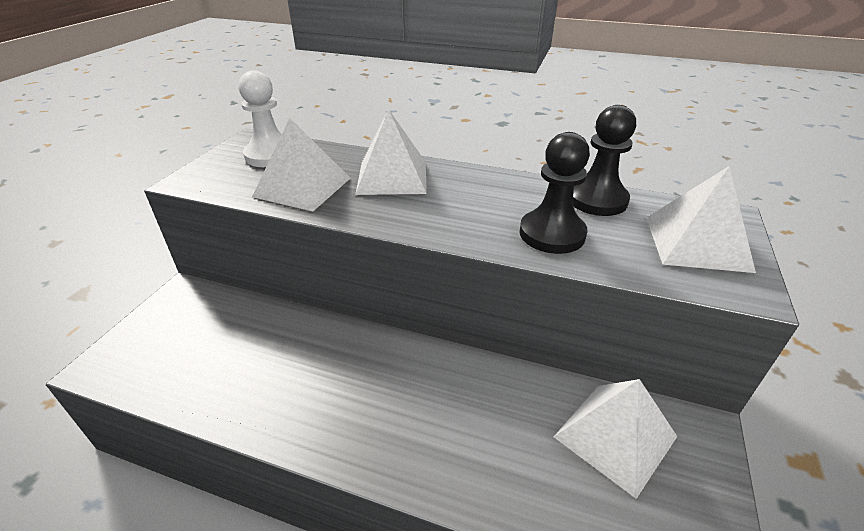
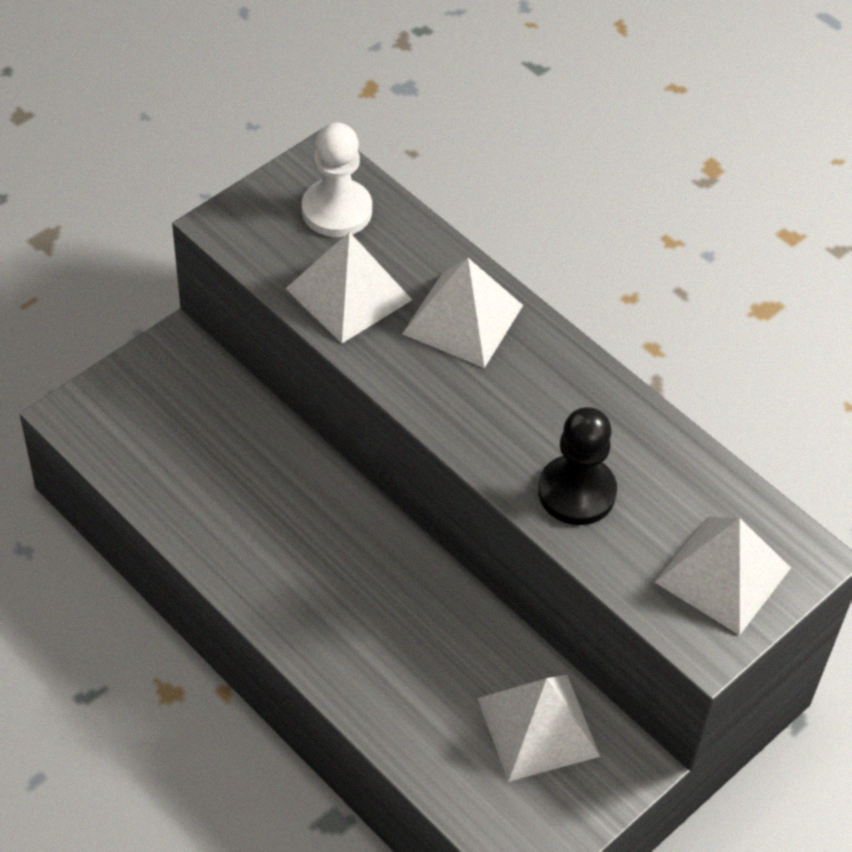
camera: 25 degrees right, 15 degrees up
black pawn [573,105,636,216] -> none

